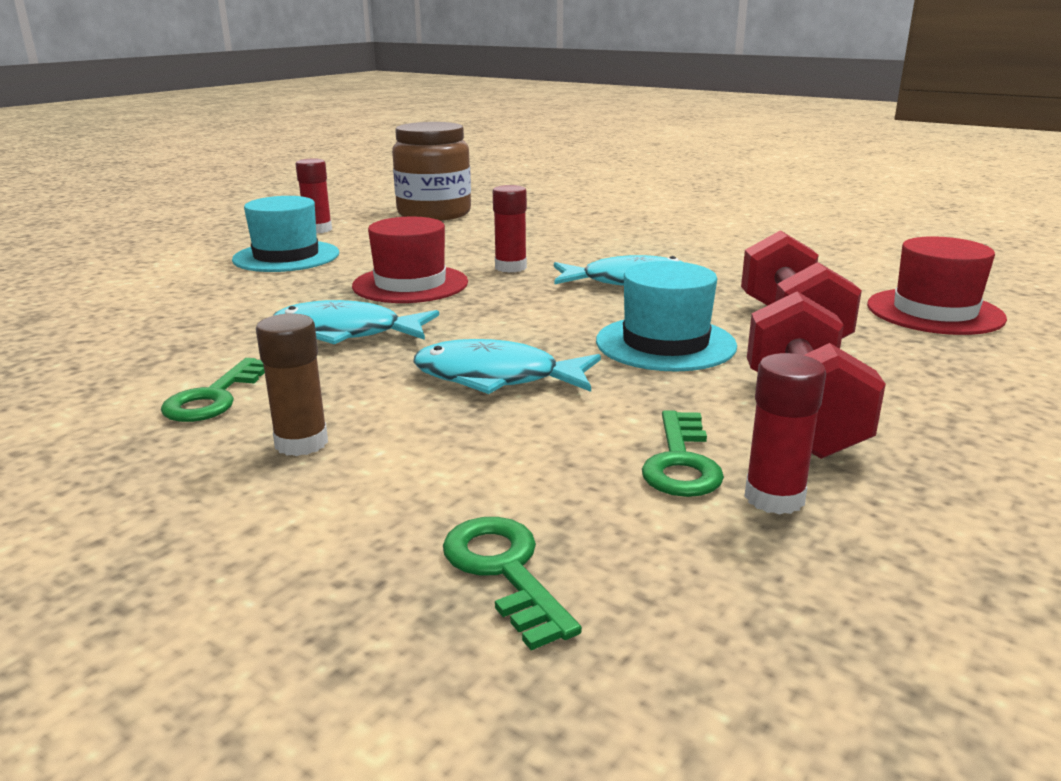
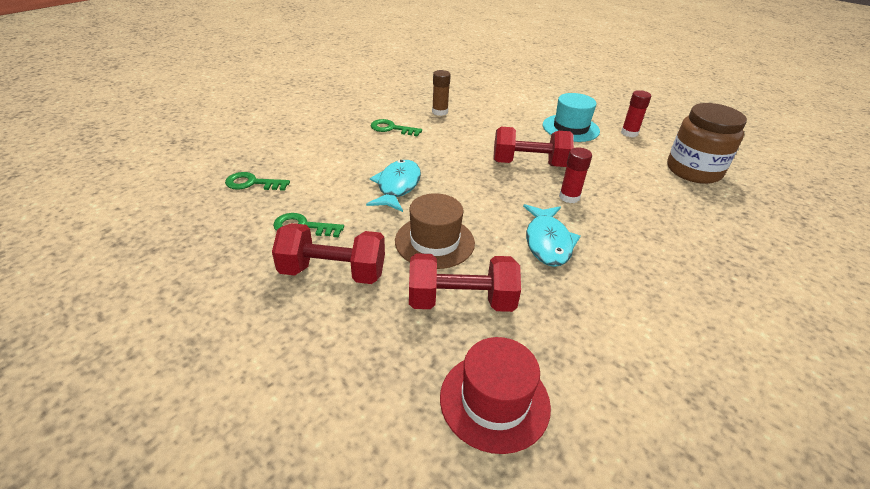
camera: 90 degrees right, 15 degrees up
brown glue stick [256,313,328,456] -> brown glue stick moved to [432,70,451,116]
turquoise fish [273,300,439,344] -> none
red hat [352,217,468,303] -> red dumbbell [493,127,574,167]
green key [443,517,582,650] -> green key turned 150 degrees counterclockwise [225,172,290,191]
turquoise hat [596,261,737,371] -> brown hat [395,193,475,269]
red glue stick [744,353,826,515] -> none

